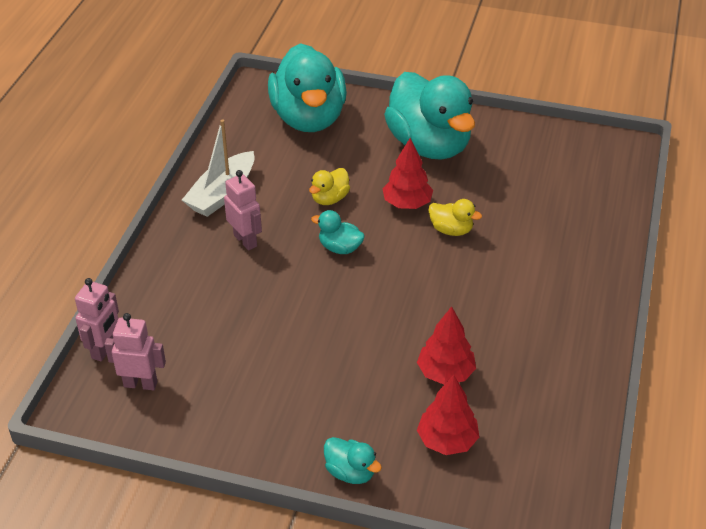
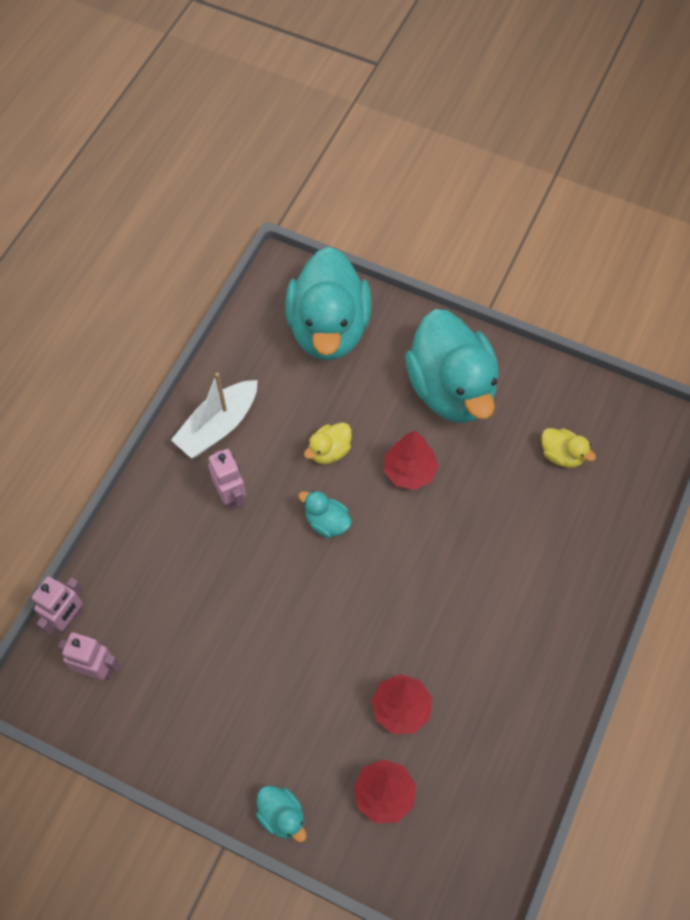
camera: 10 degrees right, 20 degrees up
yellow duck [428,199,482,236] -> yellow duck moved to [541,428,596,468]

